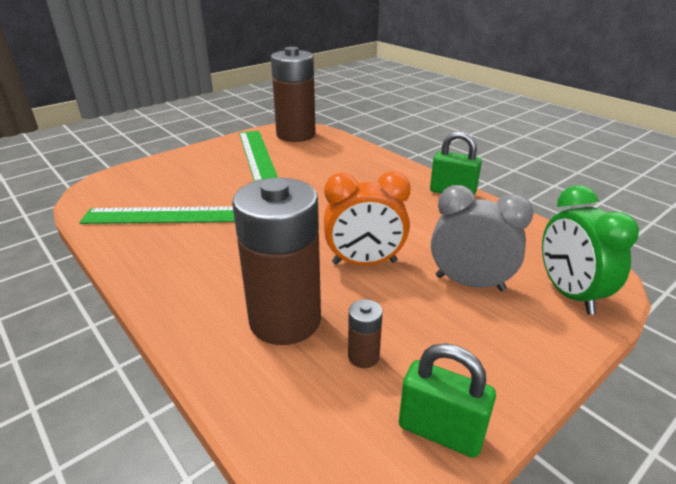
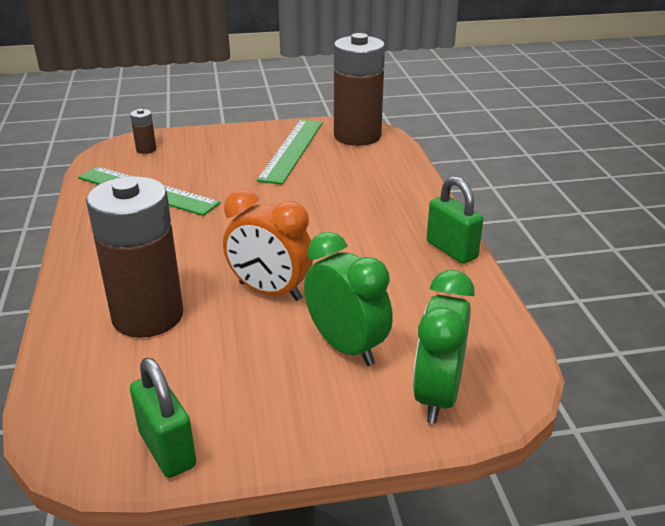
camera: 30 degrees right, 0 degrees up
brown battery [348,299,383,368] -> brown battery moved to [130,109,156,154]
grey clock [431,185,534,291] -> green clock [304,232,393,366]

